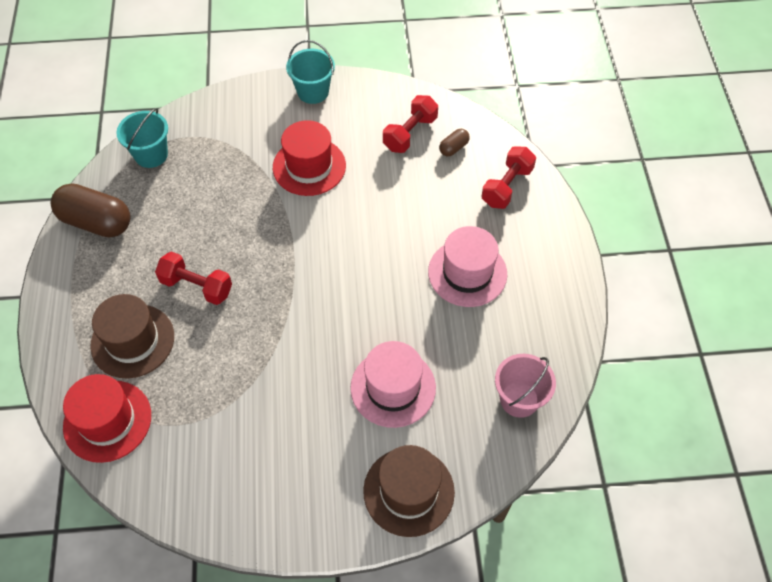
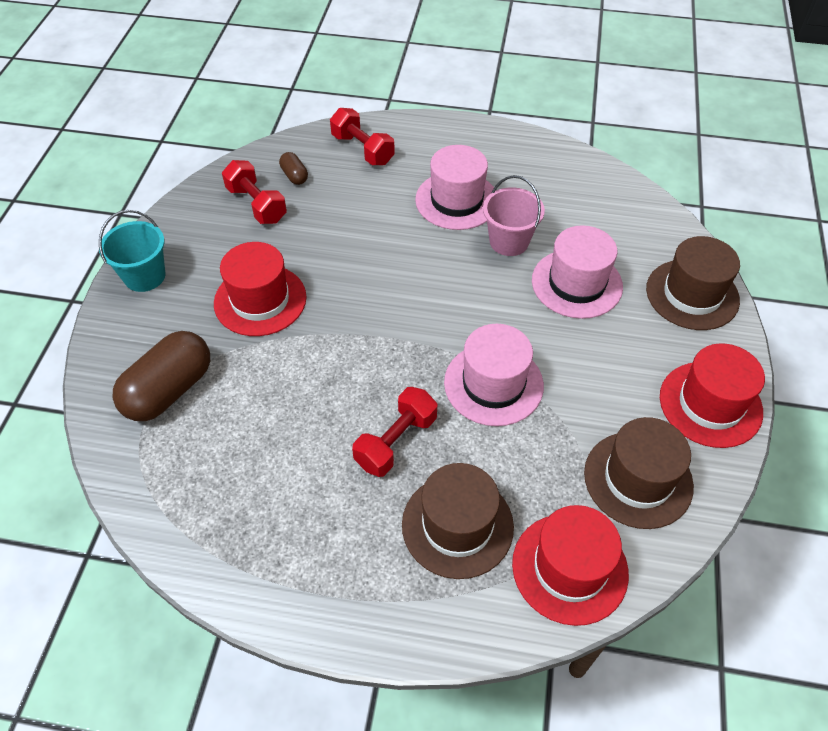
camera: 75 degrees left, 5 degrees down
brown capsule [51,183,130,238] -> brown capsule moved to [113,331,210,421]
turquoise bucket [116,108,168,168] -> none
pink bucket [495,354,556,418] -> pink bucket moved to [483,175,545,256]
none -> pink hat [444,324,544,426]
none -> brown hat [584,417,694,529]
none -> red hat [660,343,765,448]

